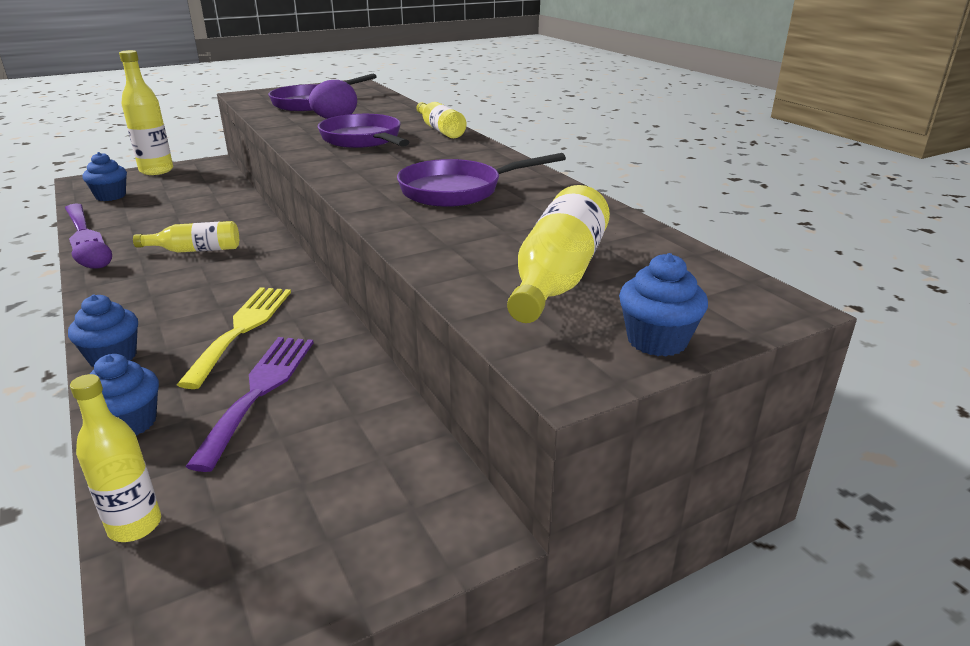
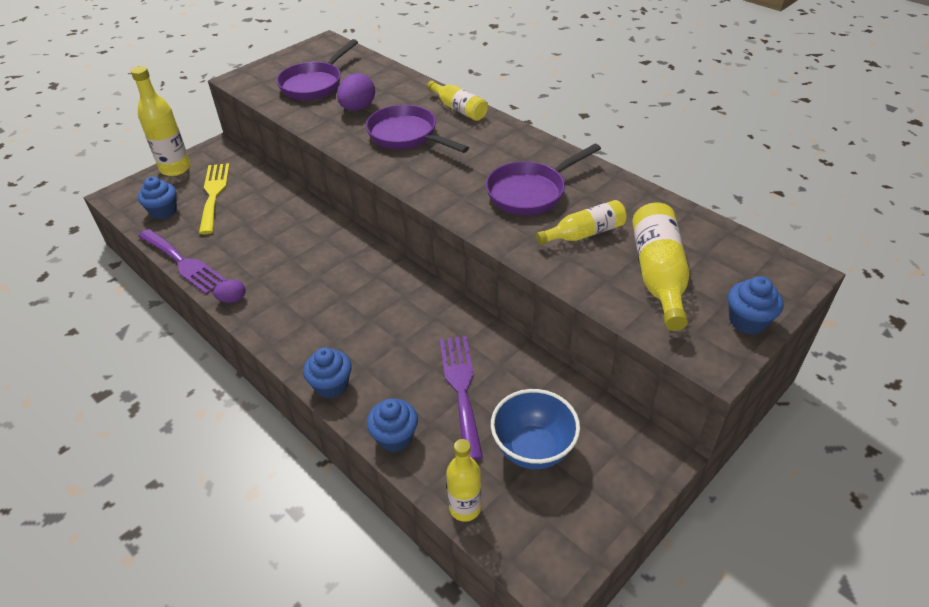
camera: 15 degrees left, 15 degrees up
yellow bottle [133,221,239,253] -> yellow bottle moved to [536,200,627,245]
yellow fork [177,287,291,389] -> yellow fork moved to [199,163,230,234]
none -> blue bowl [491,389,580,469]

